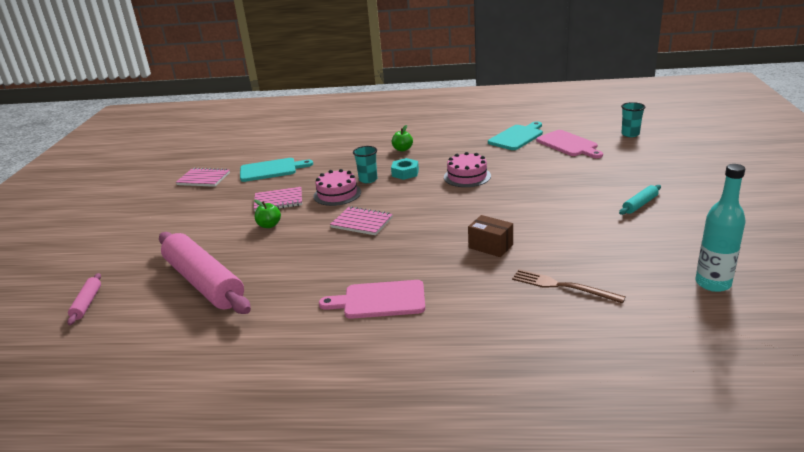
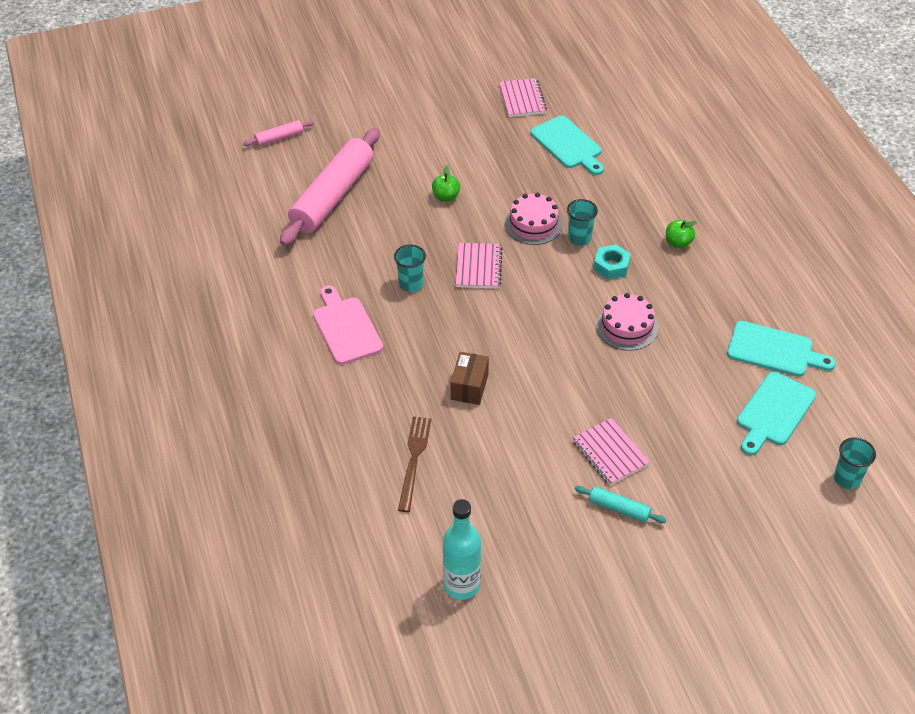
camera: 65 degrees right, 20 degrees up
pink notebook [254,187,302,211] -> pink notebook moved to [573,418,650,485]
pink cutting board [536,130,603,158] -> turquoise cutting board [737,371,816,455]
none -> turquoise cup [394,245,426,292]

